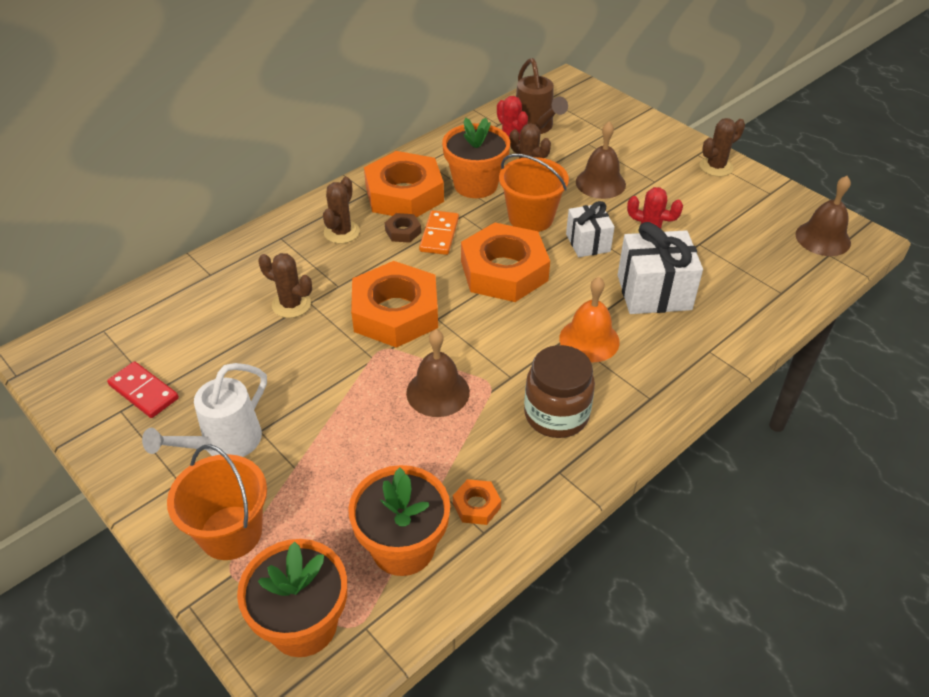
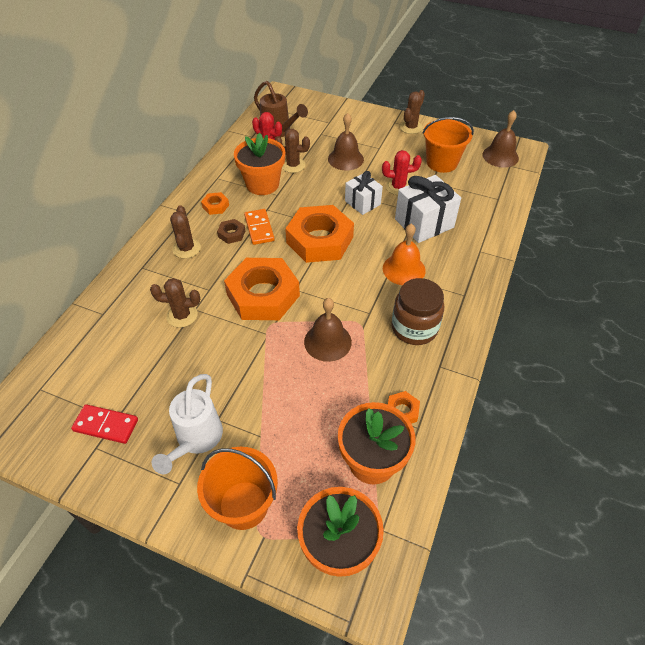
camera: 25 degrees left, 5 degrees up
orange nut [364,151,444,218] -> orange nut [201,192,229,215], size x0.42
orange bucket [499,154,569,232] -> orange bucket moved to [422,117,474,173]

